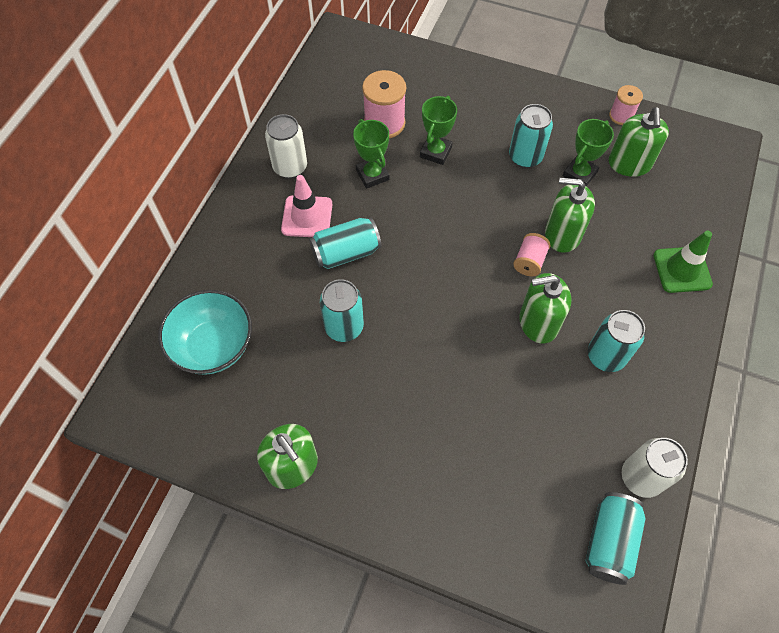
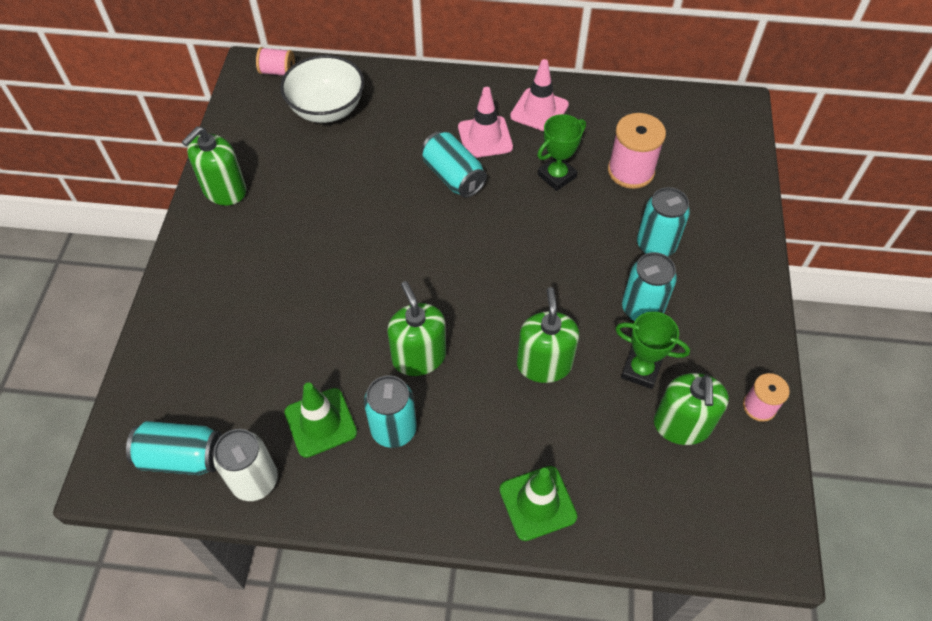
camera: 75 degrees right, 5 degrees down
turquoise bowl [158,290,252,375] -> white bowl [280,55,364,123]
white can [265,114,307,179] -> pink traffic cone [510,59,569,131]
turquoise can [320,279,364,342] -> turquoise can moved to [637,187,690,256]
green trophy [420,96,457,165] -> none
pink spool [513,233,550,276] -> pink spool moved to [256,47,295,76]
green soap dispenser [609,107,669,177] -> green soap dispenser turned 75 degrees counterclockwise [654,373,729,445]
none -> green traffic cone [284,383,357,458]

